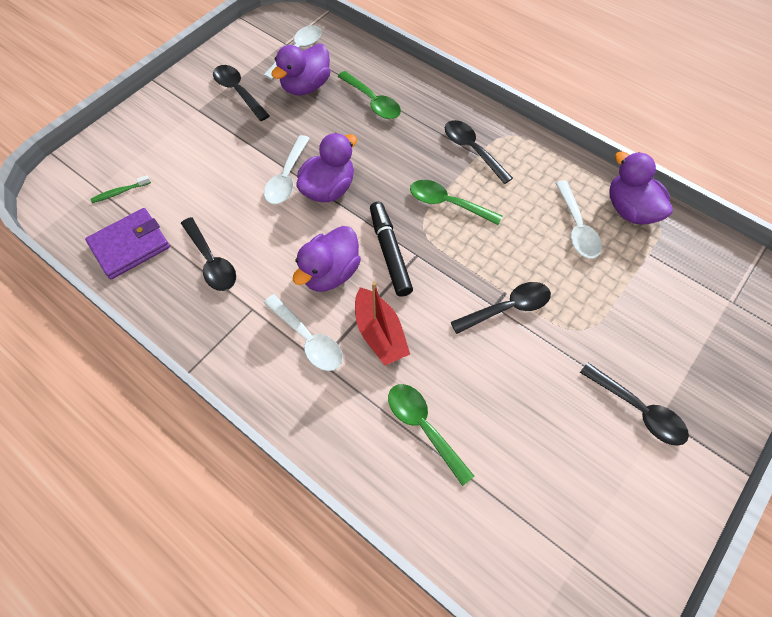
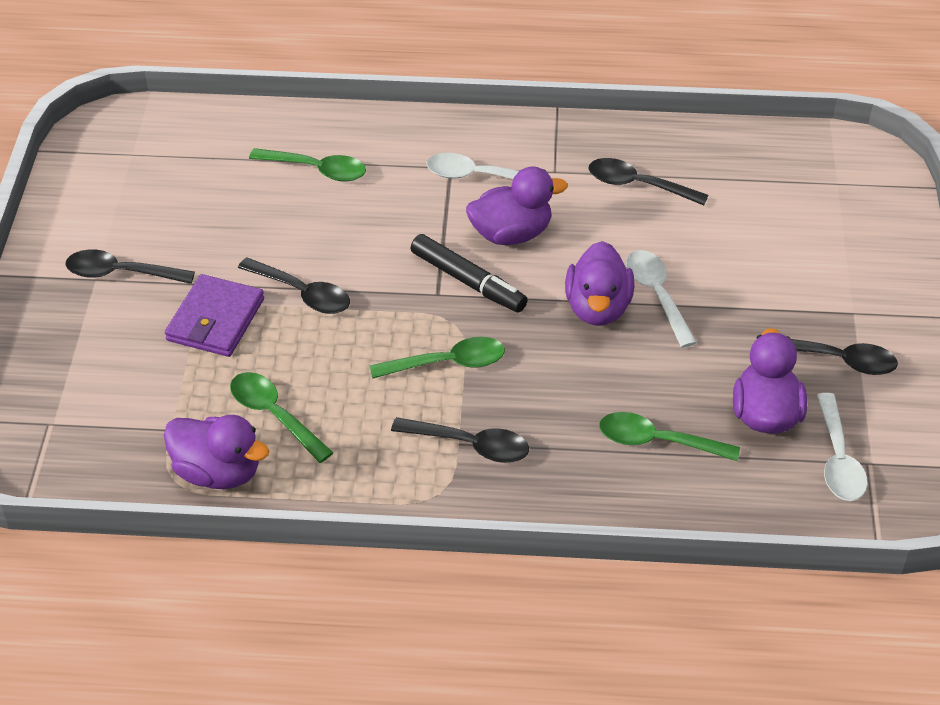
camera: 145 degrees right, 15 degrees down
purple wallet [85,208,170,279] -> purple wallet moved to [165,274,264,357]
green toothbrush [90,175,151,203] -> none
purple duck [293,226,361,291] -> purple duck turned 75 degrees clockwise [466,166,568,245]
red boat [355,282,410,365] -> none
black spoon [451,282,551,334] -> black spoon turned 90 degrees counterclockwise [238,257,350,314]
white spoon [555,180,602,259] -> green spoon [230,372,333,463]

